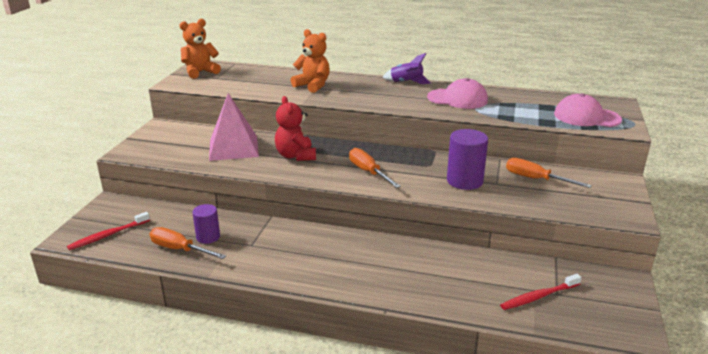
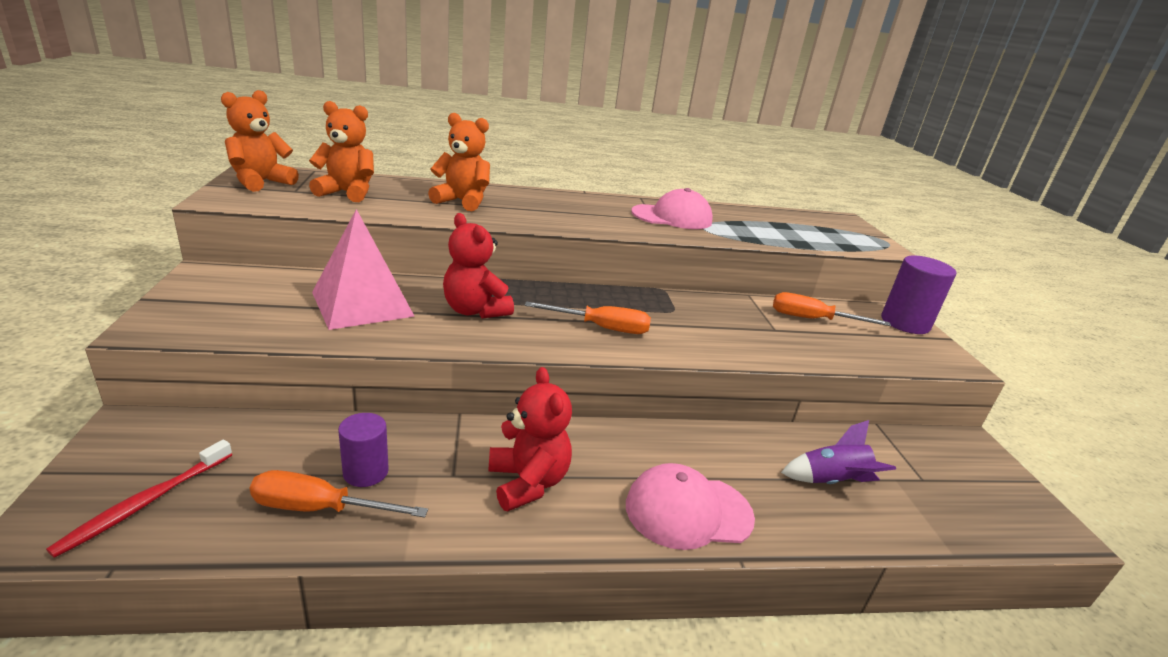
camera: 25 degrees left, 0 degrees up
orange screwdriver [349,148,401,188] -> orange screwdriver turned 150 degrees clockwise [525,301,651,334]
purple rocket [382,53,431,84] -> purple rocket moved to [781,420,896,484]
purple cylinder [447,129,488,190] -> purple cylinder moved to [881,255,956,334]
red toothbrush [500,274,582,310] -> none
pink cap [554,93,622,127] -> pink cap moved to [626,463,755,550]
none -> orange teddy bear [309,101,374,202]
none -> red teddy bear [488,367,572,511]

